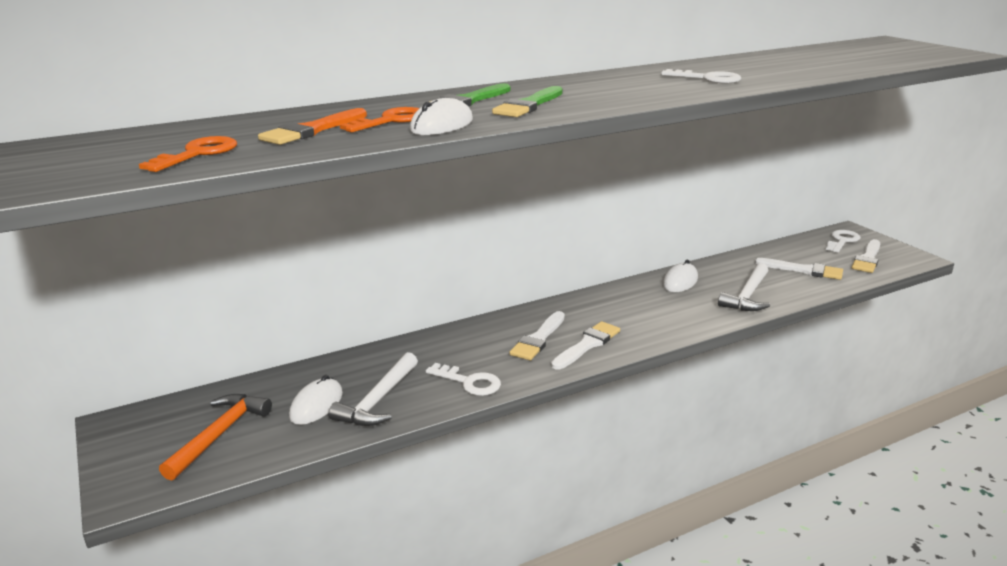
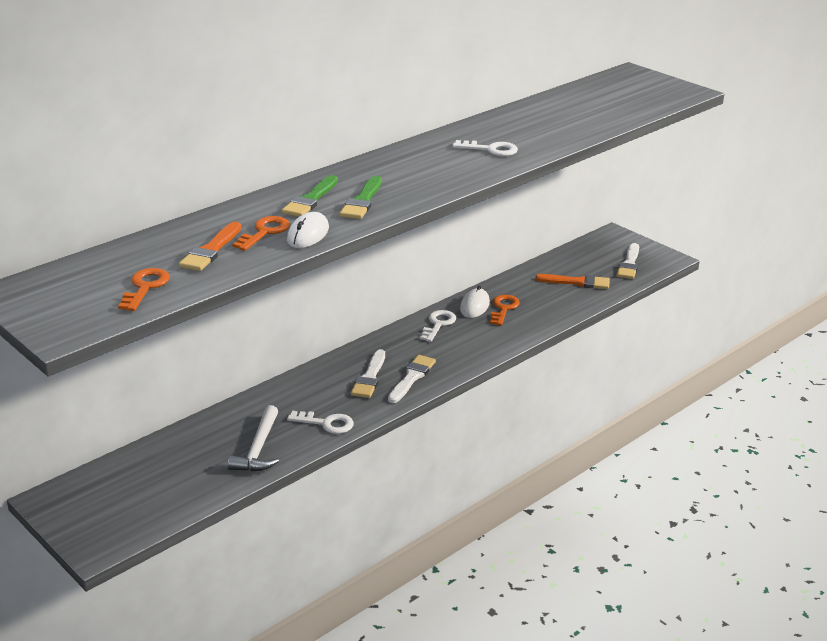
camera: 15 degrees left, 5 degrees up
orange hammer [159,394,272,480] -> none
white mouse [289,375,343,425] -> none
white hammer [718,263,770,311] -> none
white brush [755,258,843,280] -> orange brush [535,274,610,289]
white key [826,230,861,253] -> white key moved to [420,310,456,342]
none -> orange key [490,295,520,326]

